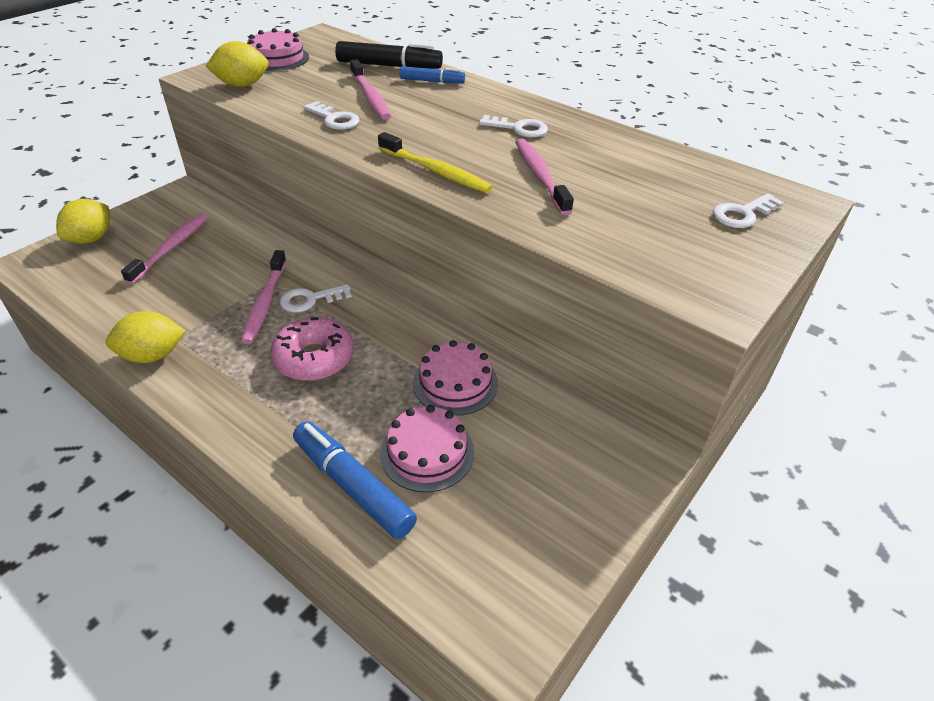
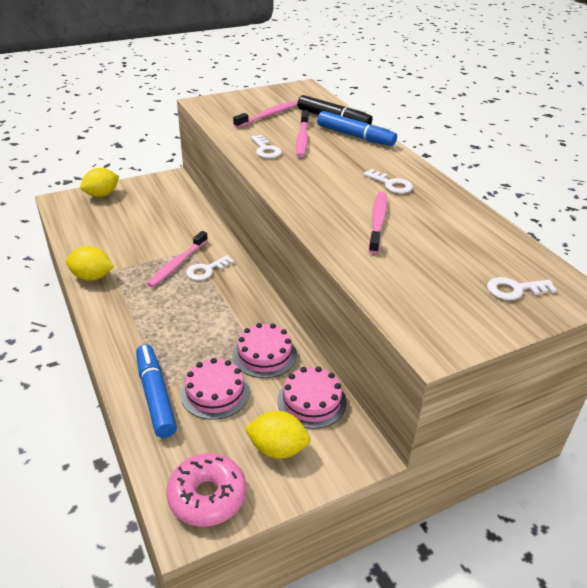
camera: 25 degrees right, 5 degrees down
pink toothbrush [121,214,208,284] -> pink toothbrush moved to [233,101,297,128]
yellow lemon [205,41,269,87] -> yellow lemon moved to [245,411,310,459]
pink cake [247,28,309,71] -> pink cake moved to [277,367,347,429]
pink donut [270,317,354,381] -> pink donut moved to [166,453,246,527]
white key [280,284,352,313] -> white key turned 45 degrees counterclockwise [186,255,235,281]
yellow toothbrush [378,132,493,193] -> none
blue marker [400,66,465,83] -> blue marker [317,111,397,146], size x1.69

